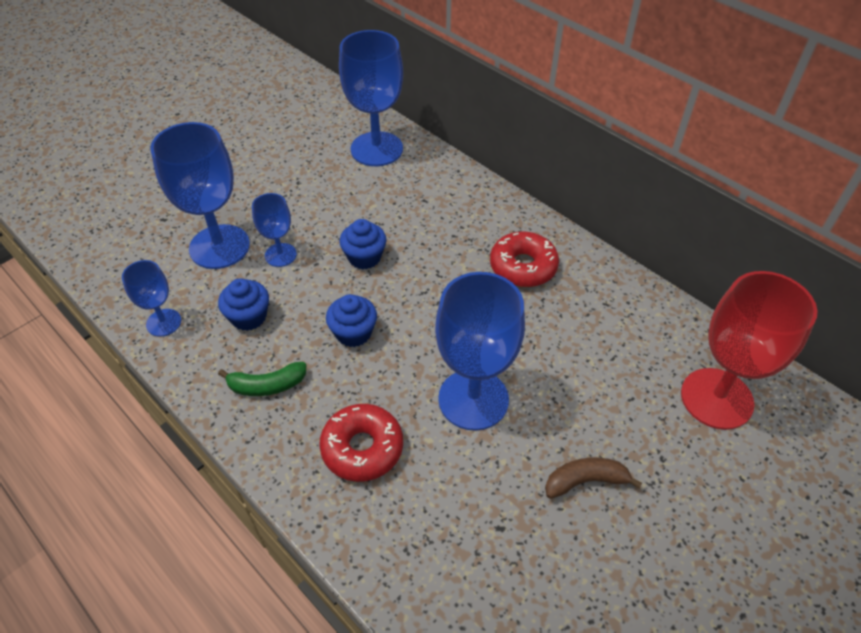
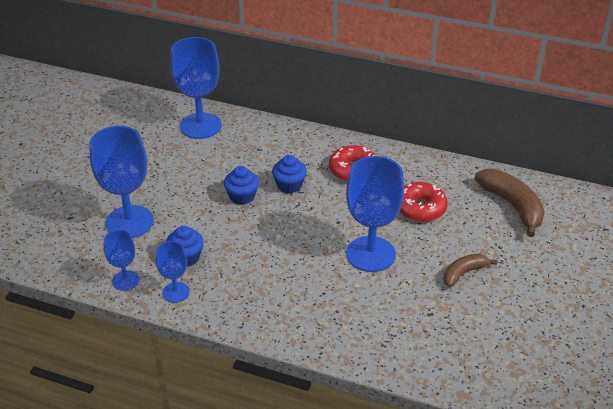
camera: 25 degrees left, 10 degrees down
green banana [218,362,307,396] -> none
blue goblet [252,193,297,267] -> blue goblet moved to [156,241,190,303]
red donut [319,404,403,482] -> red donut moved to [400,182,448,222]
blue cupcake [326,294,377,347] -> blue cupcake moved to [272,155,307,193]
red goblet [681,271,818,430] -> brown banana [475,169,545,237]

